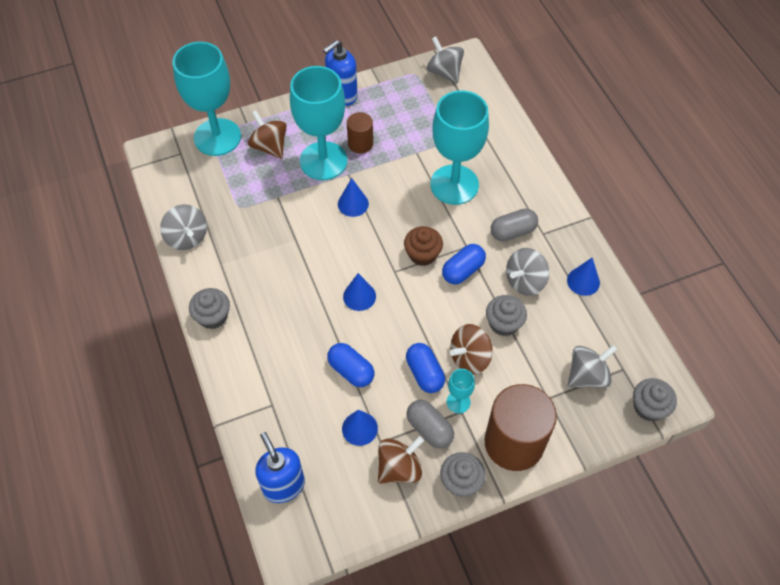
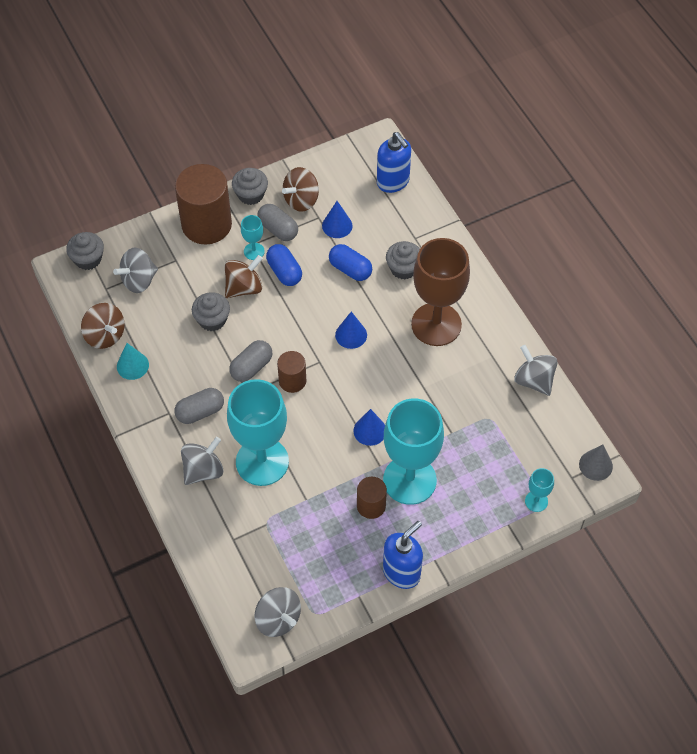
camera: 175 degrees right, 0 degrees up
turquoise goblet [172,42,241,156] -> turquoise goblet [525,468,554,512], size x0.43
grey cupcake [189,288,230,329] -> grey cupcake moved to [386,241,420,280]
brown spinning top [248,110,287,159] -> brown spinning top moved to [81,303,125,349]
brown cupcake [404,226,443,266] -> brown cylinder [277,351,306,393]
blue capsule [442,244,486,284] -> grey capsule [229,340,272,382]
grey spinning top [506,248,549,296] -> grey spinning top moved to [181,437,224,485]
blue cone [567,258,600,296] -> turquoise cone [117,343,149,380]
none -> brown goblet [411,238,470,346]
none -> grey cone [579,444,613,481]

